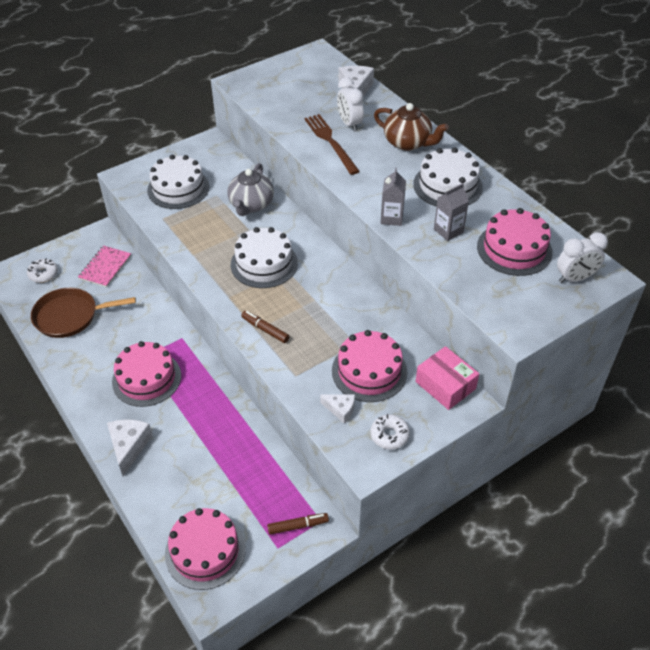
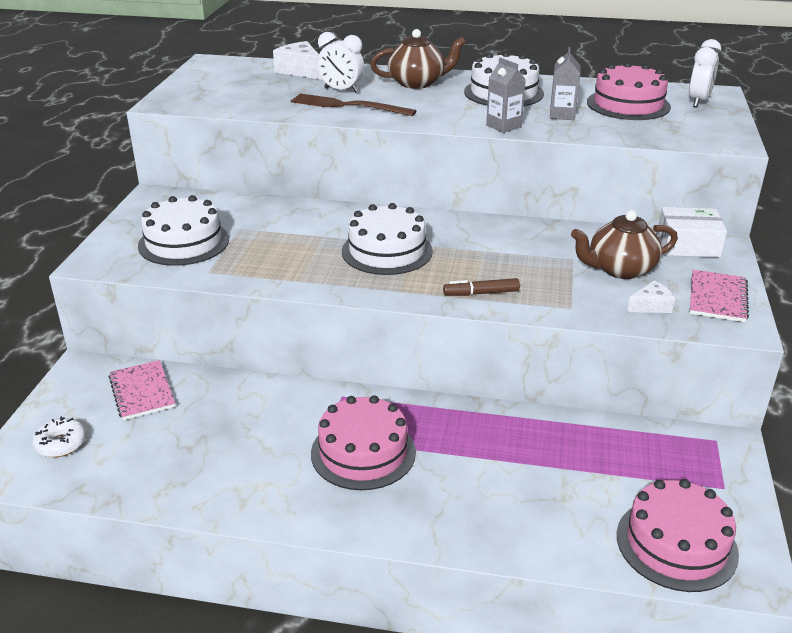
camera: 45 degrees left, 15 degrees down
brown pan [31,288,136,338] -> none
white cheese [107,419,153,476] -> none
grey teapot [227,163,274,216] -> none
brown marker [267,513,329,535] -> none
pink cake [332,330,407,402] -> brown teapot [571,210,678,279]
white donut [370,414,410,450] -> pink notebook [690,270,749,322]
pink box [416,346,479,410] -> white box [657,207,727,257]

